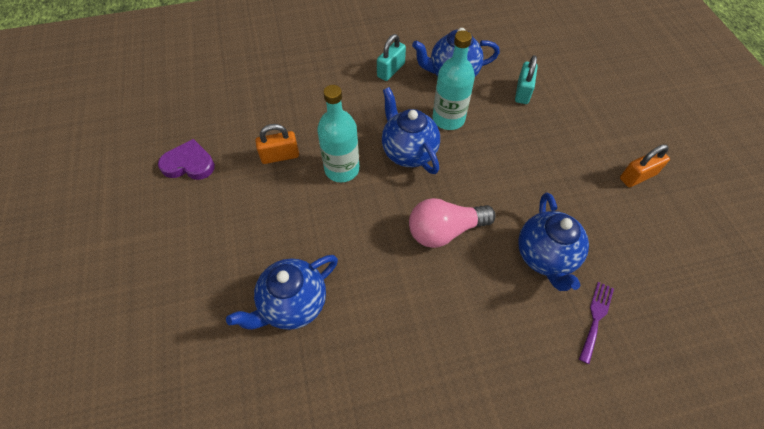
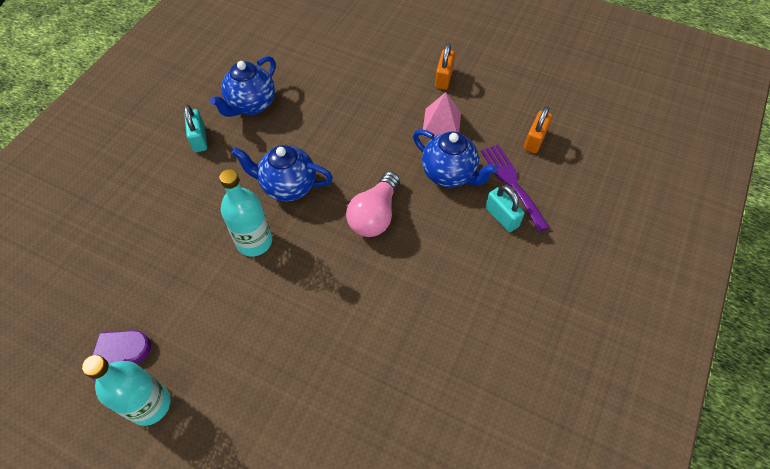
camera: 50 degrees left, 0 degrees up
blue teapot [226,255,338,330] -> none
orange padlock [255,124,299,164] -> orange padlock moved to [524,106,552,153]
turquoise bottle [433,30,475,130] -> turquoise bottle moved to [82,355,170,426]
turquoise padlock [515,55,538,104] -> turquoise padlock moved to [485,185,525,232]
purple fork [579,282,614,364] -> purple fork [481,144,550,232], size x1.53
none -> pink pyramid [422,92,461,137]

